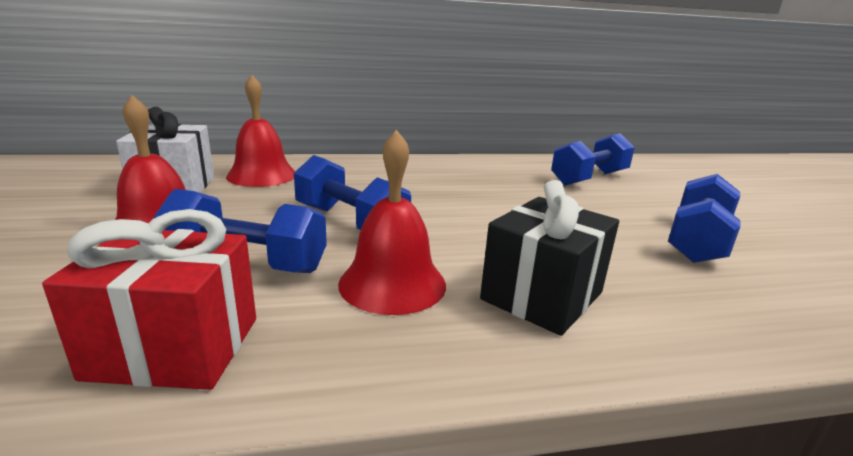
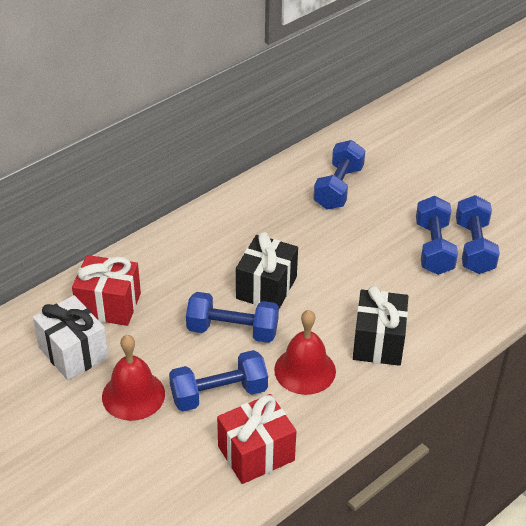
camera: 30 degrees left, 20 degrees up
red bell [226,75,295,187] -> red gift [72,255,141,326]
none -> black gift [236,232,298,309]
none -> blue dumbbell [456,195,500,274]

